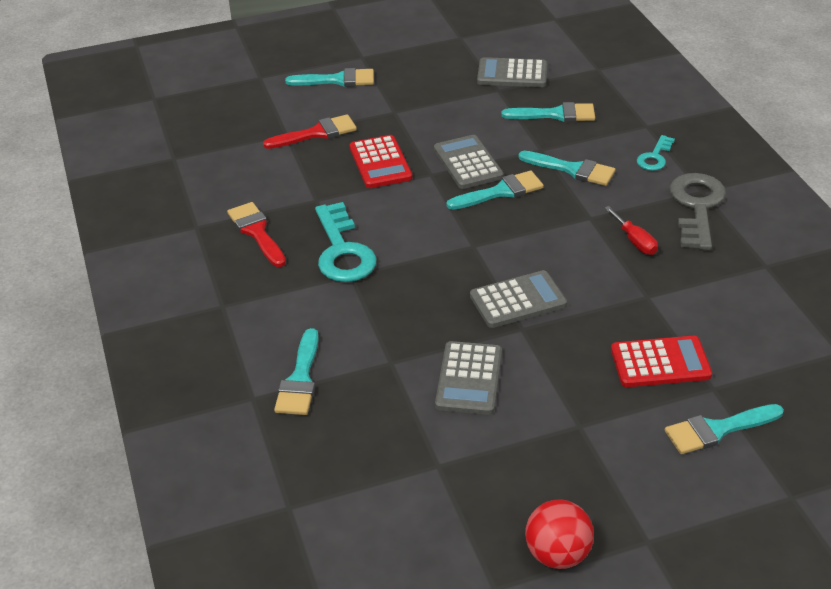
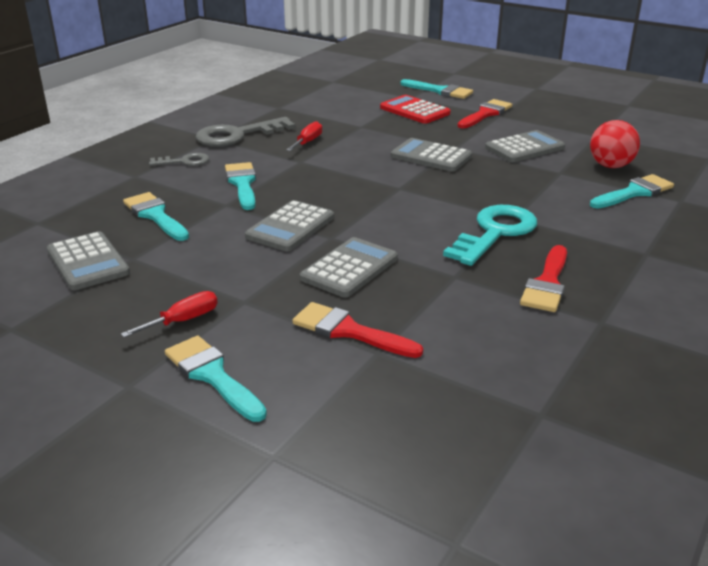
camera: 130 degrees left, 10 degrees down
red calculator [350,135,412,188] -> grey calculator [300,237,398,298]
turquoise brush [447,171,544,210] -> none
red ball [525,499,594,569] -> red ball moved to [590,120,640,168]
turquoise key [637,135,675,171] -> grey key [149,153,209,166]
none -> red screwdriver [121,291,218,337]
none -> red brush [457,99,512,128]

